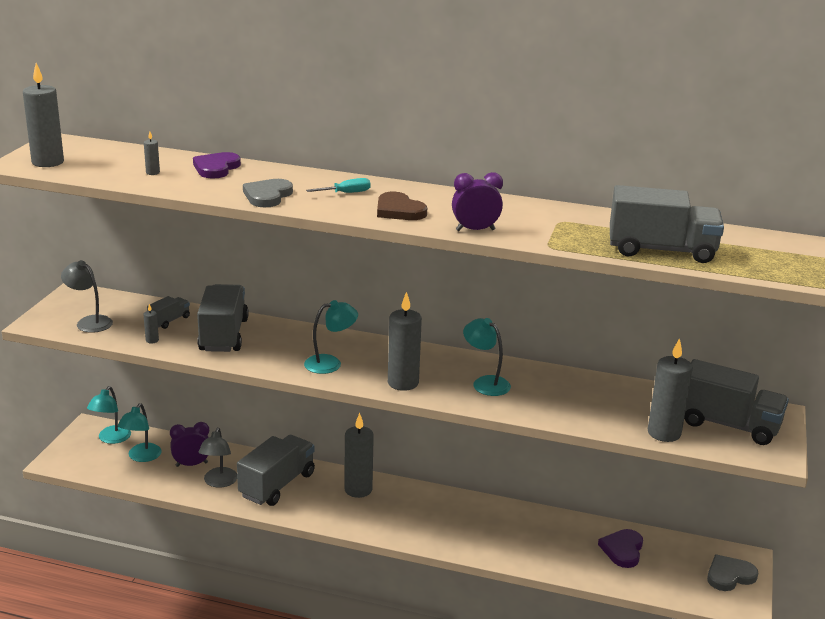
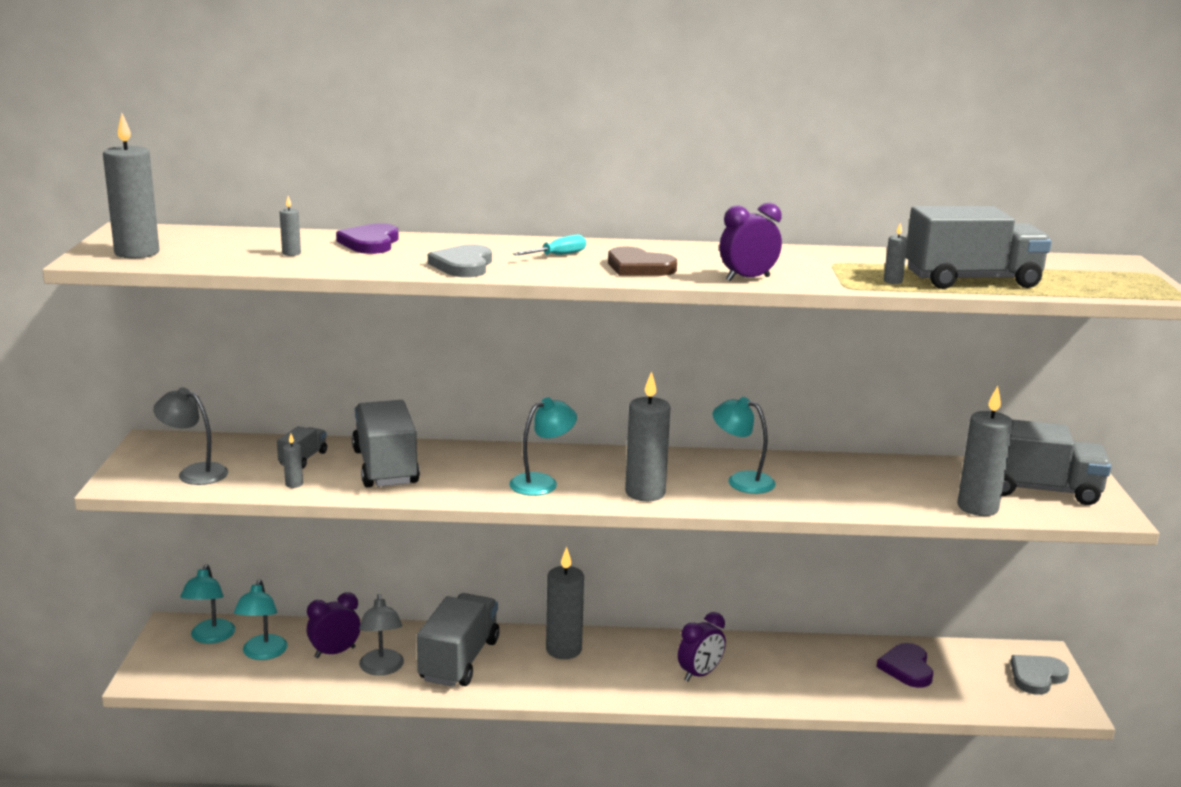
camera: 15 degrees left, 5 degrees down
none -> purple clock [678,612,726,682]
none -> grey candle [884,222,908,284]

